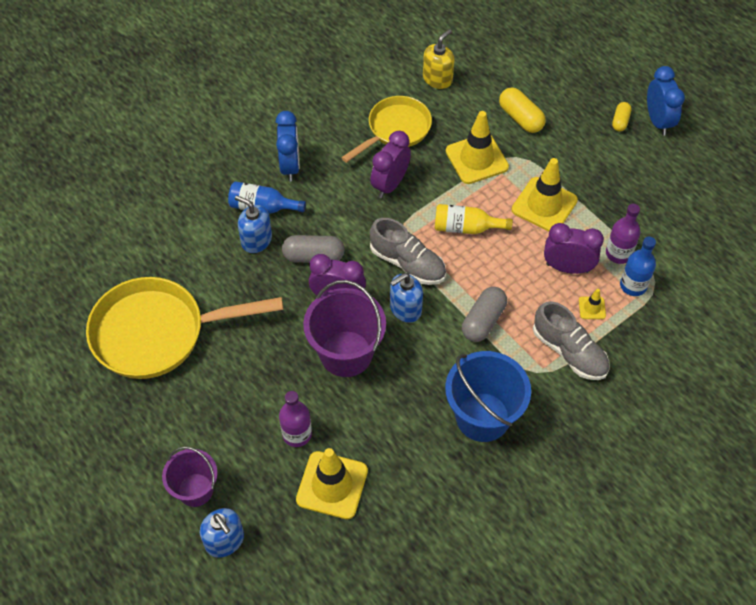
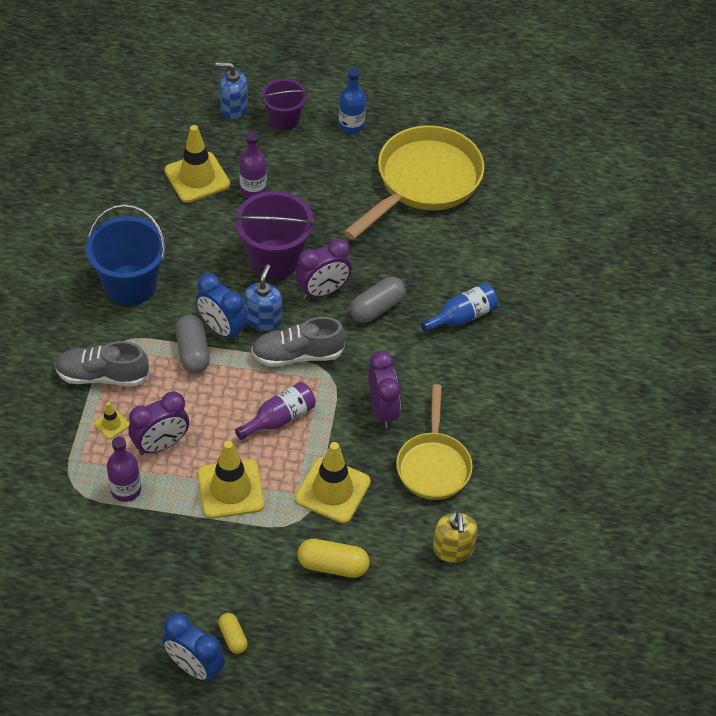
camera: 135 degrees right, 5 degrees down
blue soap dispenser [235,195,272,253] -> none
blue clock [276,111,300,181] -> blue clock moved to [196,273,247,342]
yellow bottle [435,204,513,234] -> purple bottle [235,382,316,440]
blue bottle [620,237,656,296] -> blue bottle moved to [339,68,366,134]

